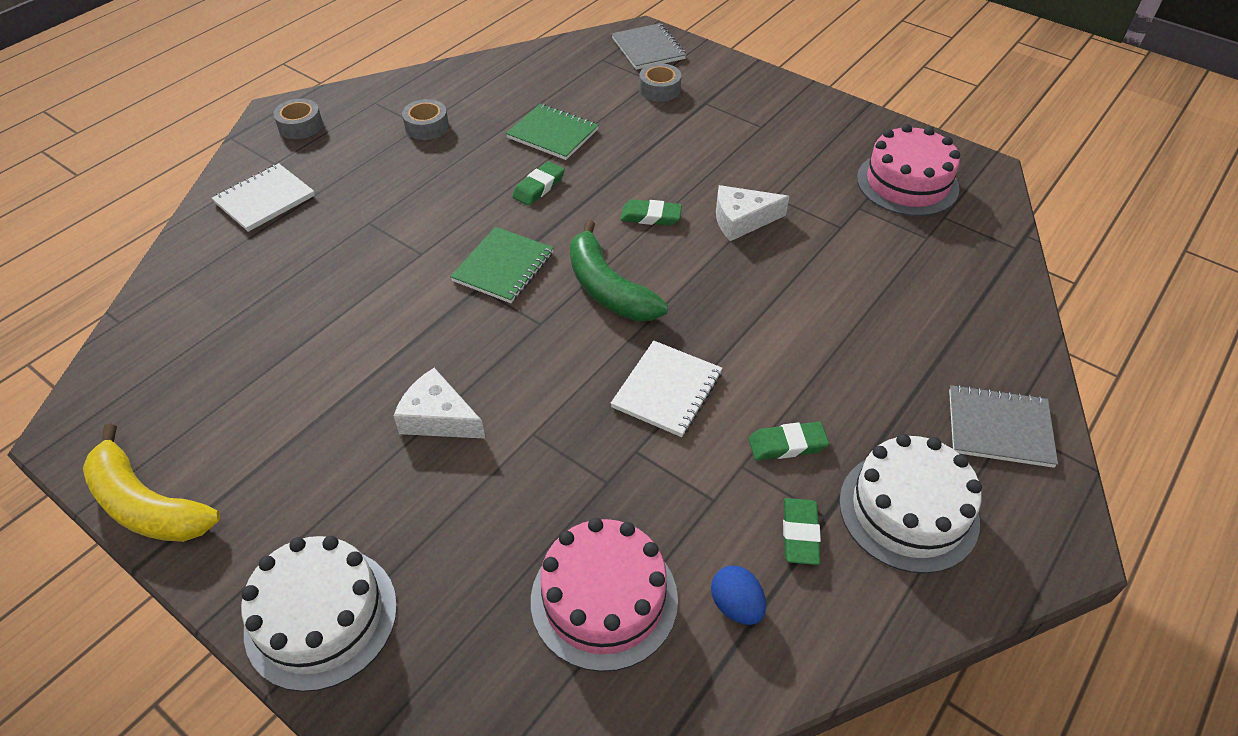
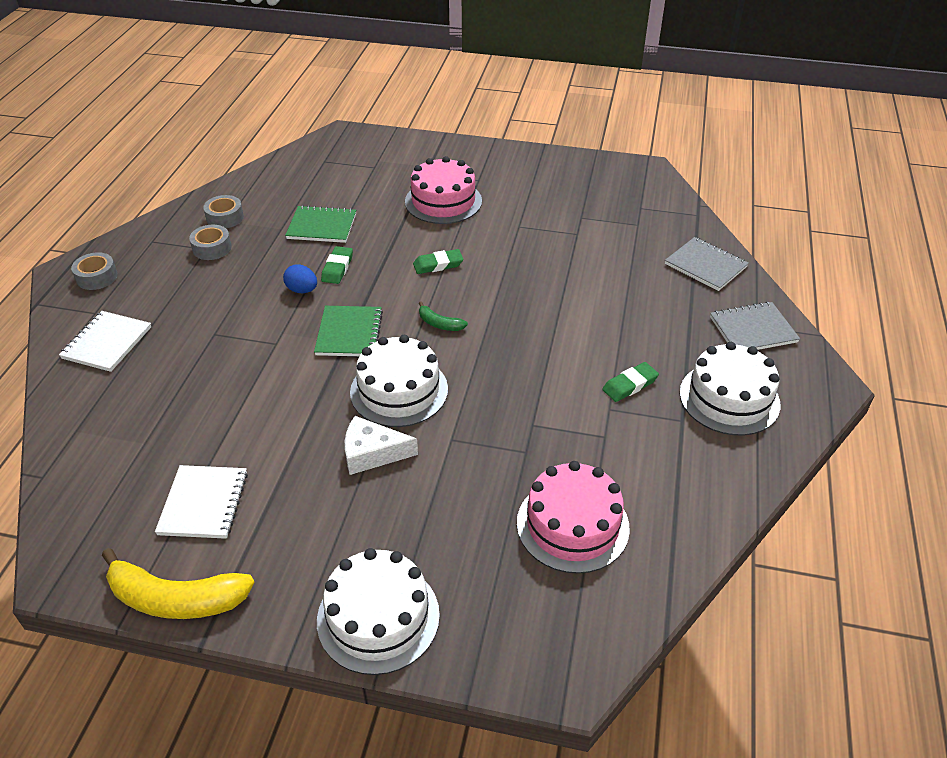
camera: 25 degrees left, 5 degrees down
green banana [570,220,668,321] -> green banana [419,301,468,331], size x0.48
white notebook [610,341,723,437] -> white notebook moved to [155,465,248,539]
grey notebook [612,23,686,70] -> grey notebook moved to [665,237,749,291]
grey tape [639,63,681,102] -> grey tape moved to [203,195,244,228]
blue egg [711,566,766,625] -> blue egg moved to [283,264,317,293]
white cheese [716,185,790,241] -> none
green eraser [783,498,821,565] -> none
pink cake [857,124,960,216] -> pink cake moved to [405,156,482,224]
none -> white cake [350,335,448,427]

